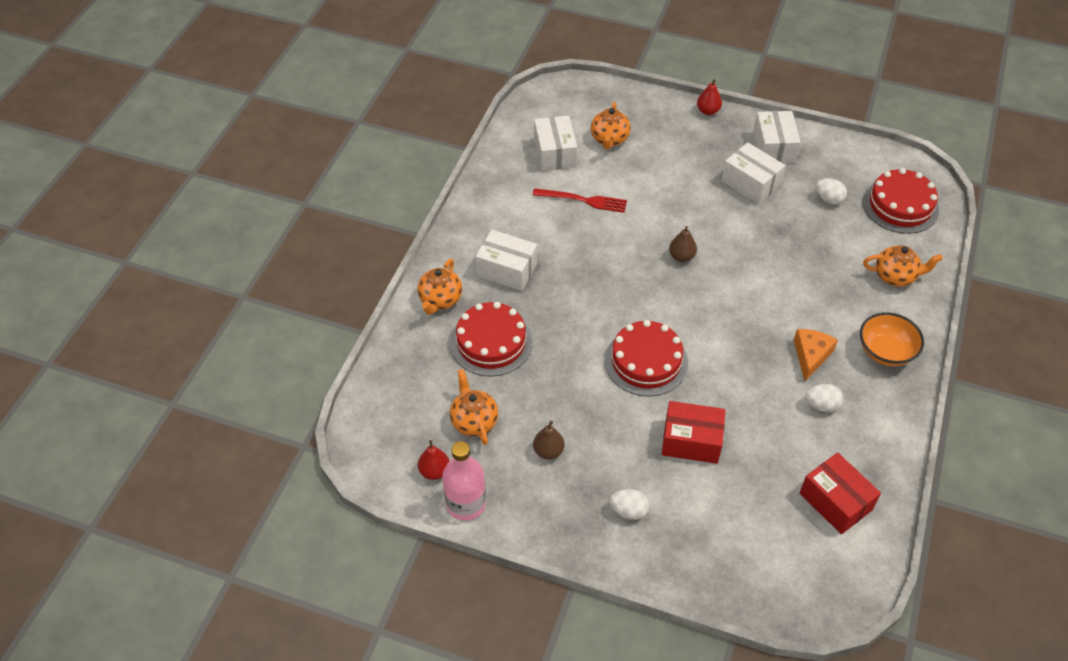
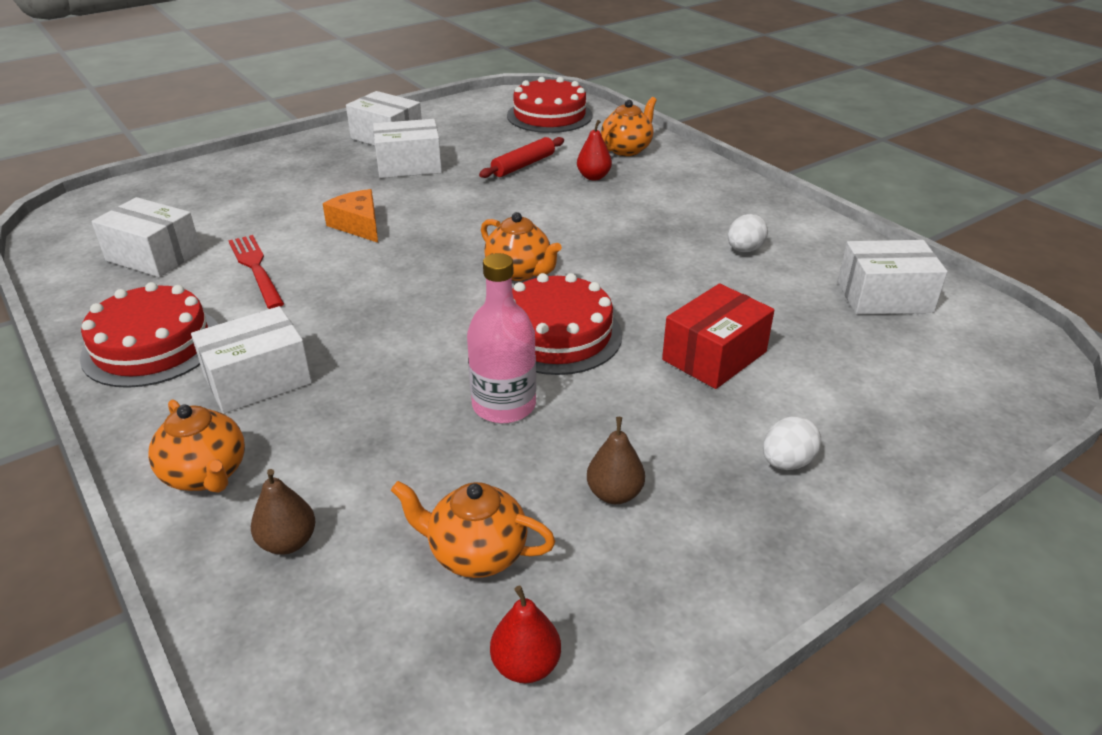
camera: 55 degrees left, 15 degrees down
pink bottle [442,441,486,520] -> pink bottle moved to [467,253,536,423]
red cake [450,302,533,377] -> red cake moved to [80,282,218,388]
red fork [533,188,627,213] -> red fork turned 75 degrees counterclockwise [228,235,284,309]
orange teapot [591,102,631,150] -> orange teapot moved to [481,212,562,281]
brown pear [669,226,697,262] -> brown pear moved to [251,469,316,554]
red pear [697,79,722,115] -> red pear moved to [577,120,612,180]
orange cheese [794,329,838,381] -> orange cheese moved to [323,189,378,243]
red box [800,452,881,534] -> white box [838,240,948,315]
white egg [815,178,847,204] -> none
orange bowl [860,312,924,366] -> none
none -> red rolling pin [479,137,564,178]

